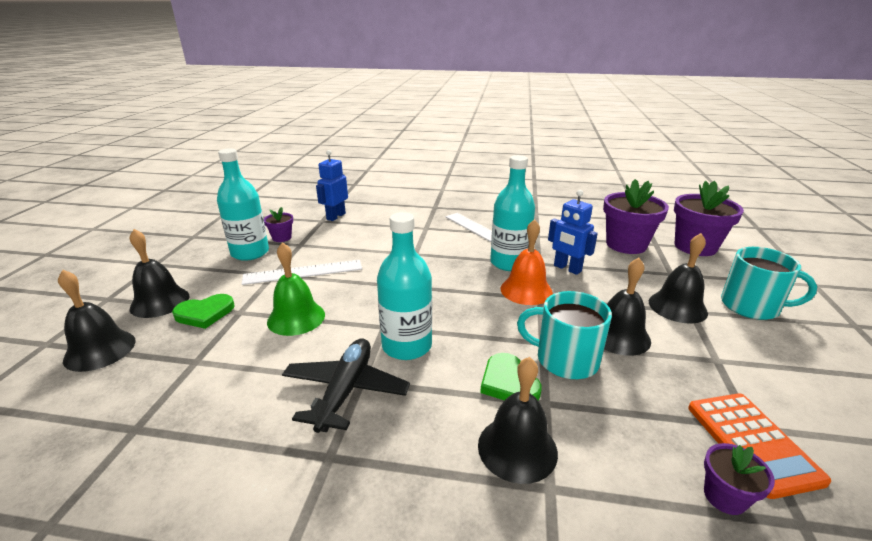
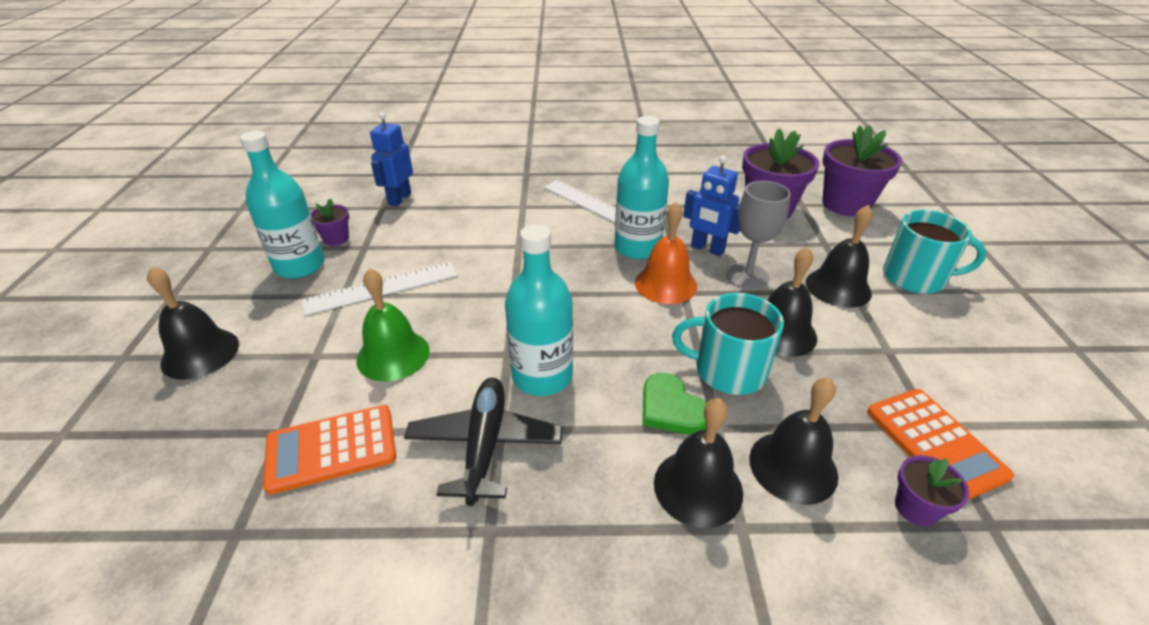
camera: 10 degrees left, 10 degrees up
black bell [58,270,135,372] -> black bell moved to [749,377,838,505]
green heart [172,294,235,329] -> none
none -> orange calculator [263,405,396,495]
none -> grey goblet [727,181,790,290]

